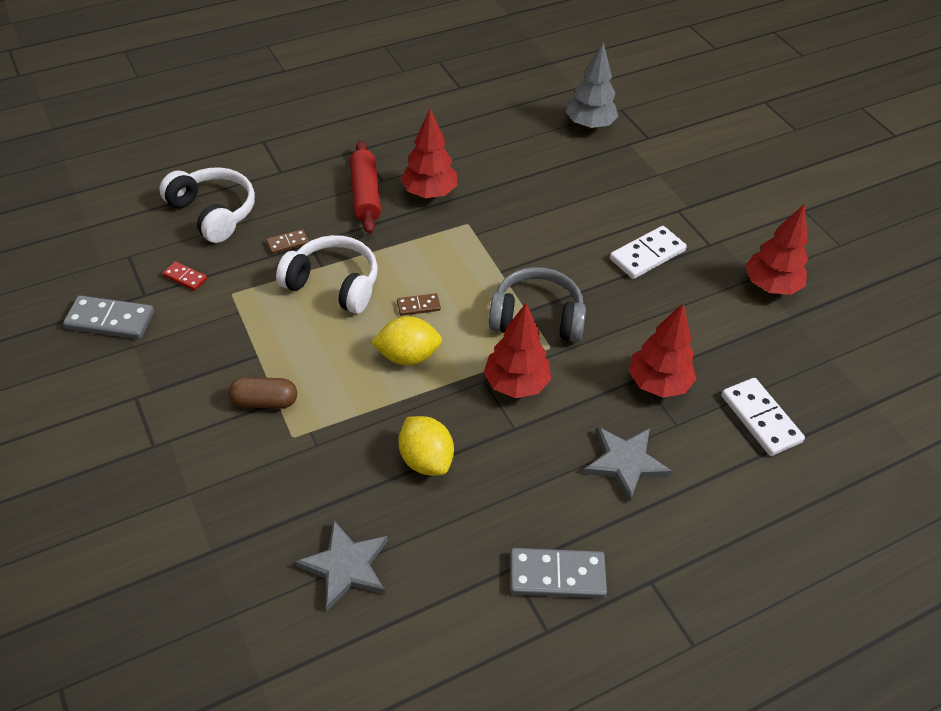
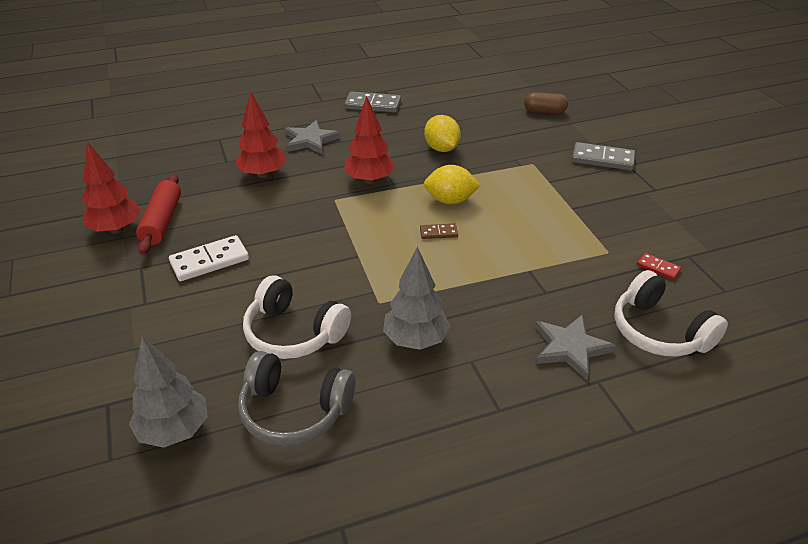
camera: 170 degrees left, 10 degrees down
grey domino [63,295,154,339] -> grey domino moved to [572,142,635,171]
brown capsule [228,377,297,409] -> brown capsule moved to [524,92,568,114]
brown domino [266,229,309,254] -> none
white headphones [276,235,378,314] -> white headphones moved to [243,276,351,359]
grey star [295,520,388,611] -> grey star moved to [535,314,616,380]
red rolling pin [350,141,381,234] -> red rolling pin moved to [136,174,181,255]
red tree [401,109,457,198] -> grey tree [383,247,450,350]
grey headphones [488,267,586,342] -> grey headphones moved to [238,351,356,446]
white domino [722,378,805,456] -> none

